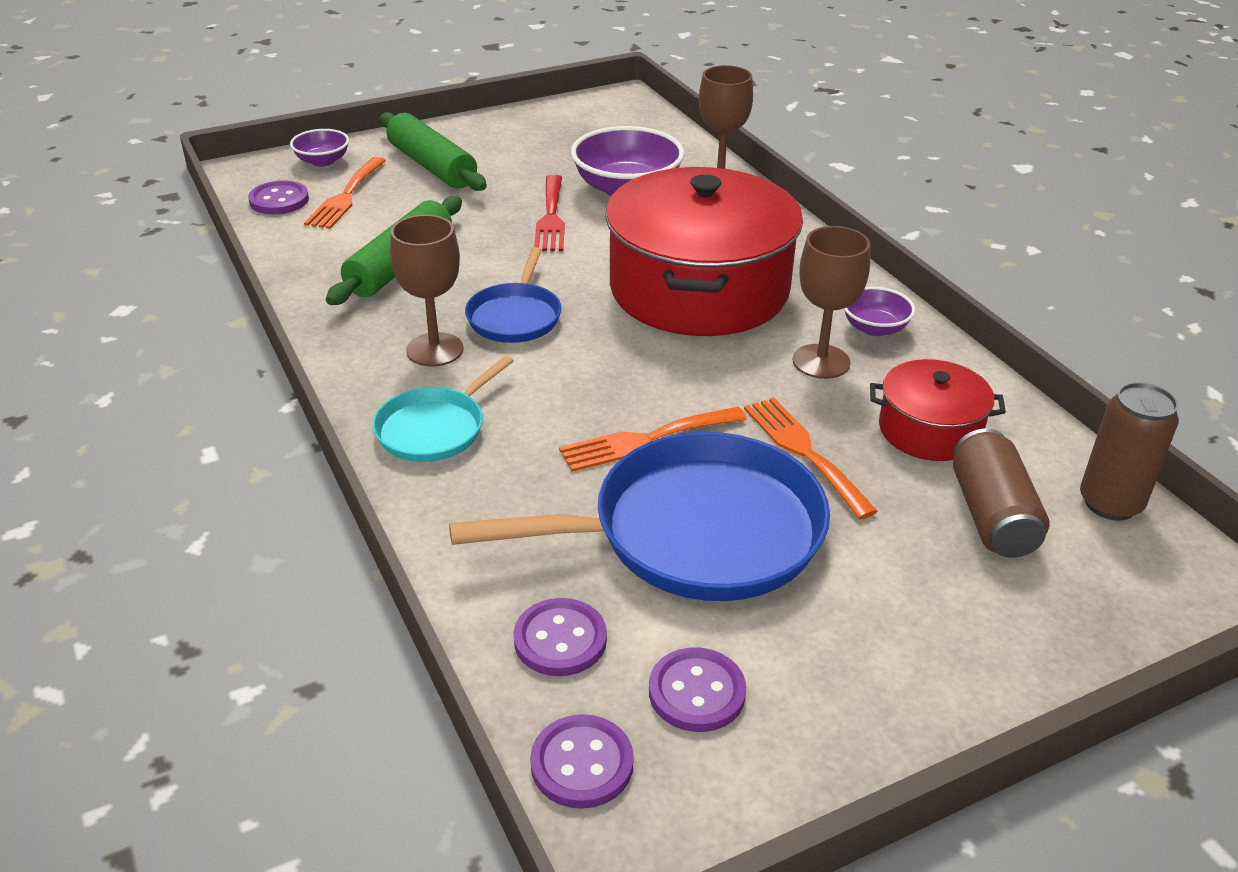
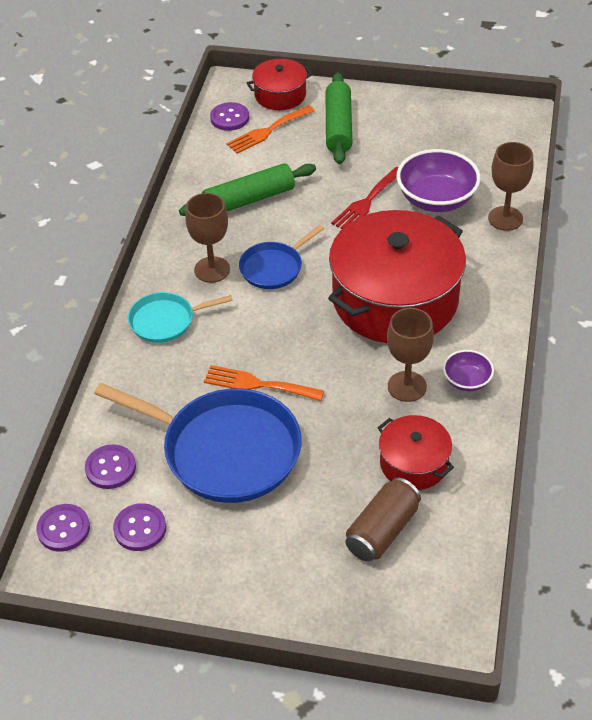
camera: 40 degrees right, 10 degrees up
purple bowl [290,129,349,167] -> red pot [247,58,313,110]
orange fork [744,398,878,519] -> none
brown can [1080,382,1179,521] -> none

